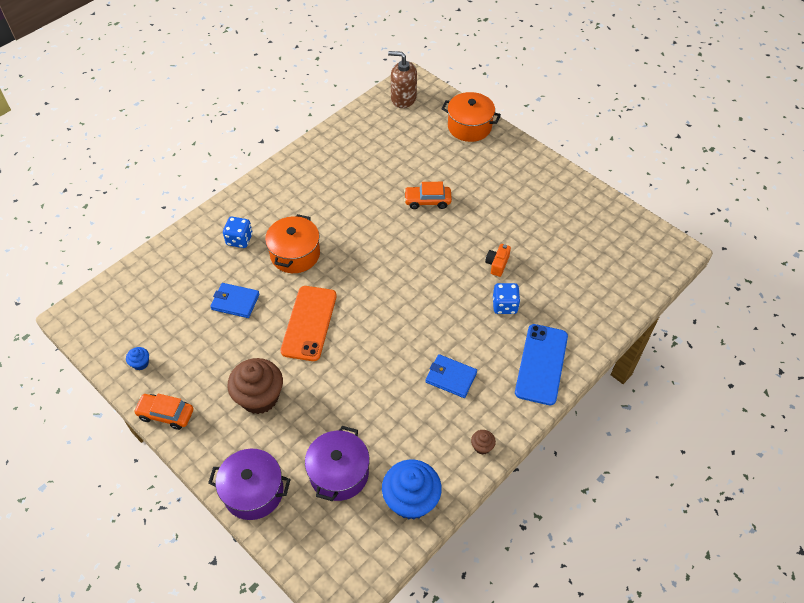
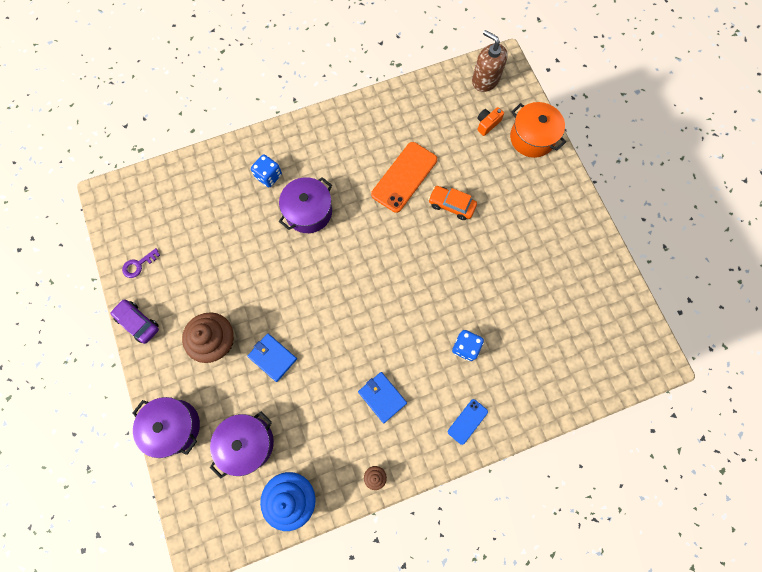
camera: 25 degrees right, 20 degrees up
blue cupcake [126,347,149,370] -> purple key [122,248,160,278]
orange car [133,394,194,430] -> purple car [110,299,159,344]
blue wallet [210,283,260,318] -> blue wallet moved to [247,334,297,382]
orange pot [265,214,320,273] -> purple pot [279,177,332,233]
orange phone [281,286,337,361] -> orange phone moved to [371,142,437,213]
orange camera [485,244,511,277] -> orange camera moved to [477,107,504,136]
blue phone [515,324,568,405] -> blue phone [448,399,488,445], size x0.52

